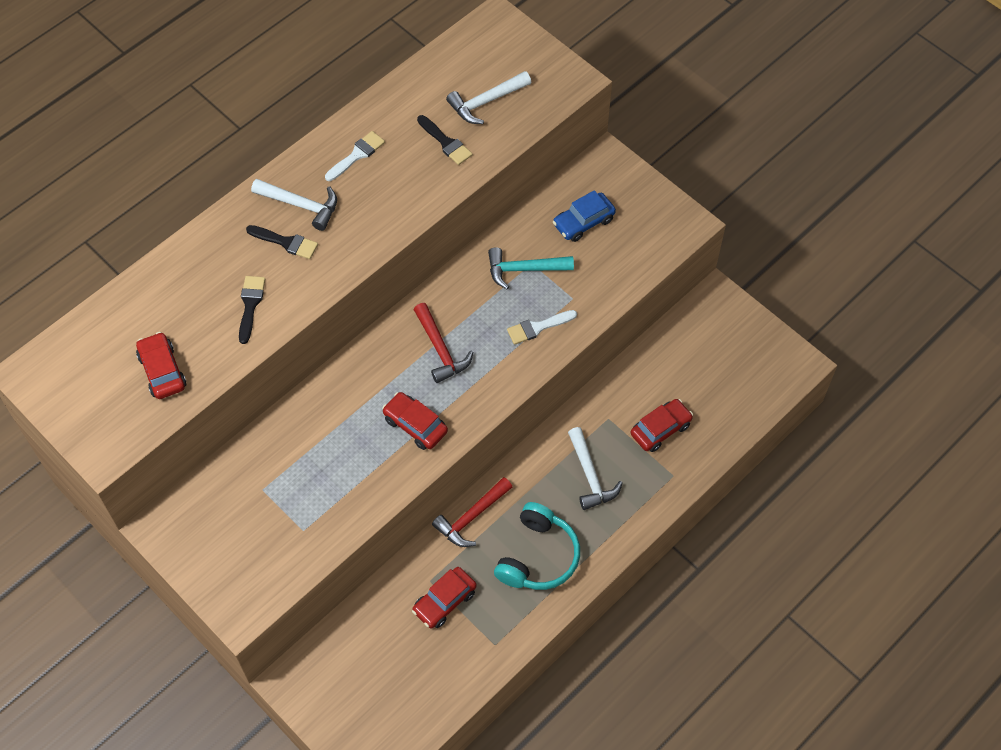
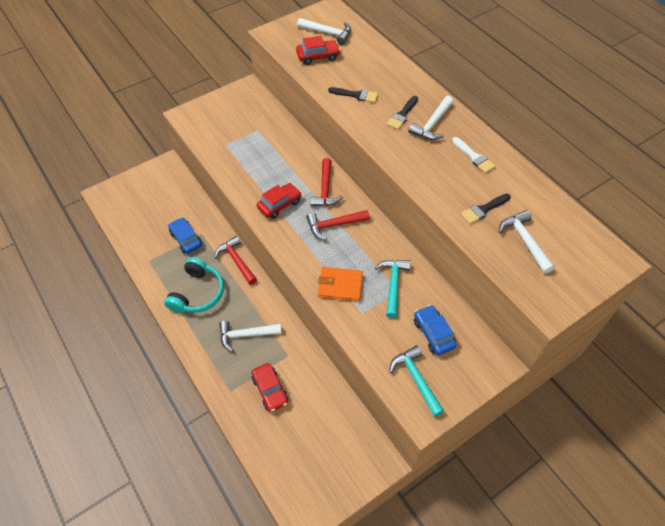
camera: 100 degrees right, 5 degrees down
red car [412,567,477,628] -> blue car [168,217,202,254]
turquoise headphones [494,502,580,590] -> turquoise headphones turned 105 degrees counterclockwise [164,257,224,314]
white brush [507,310,577,345] -> orange wallet [318,267,363,302]
none -> white hammer [297,18,351,45]
none -> red hammer [310,158,343,206]
none -> turquoise hammer [389,345,444,417]

